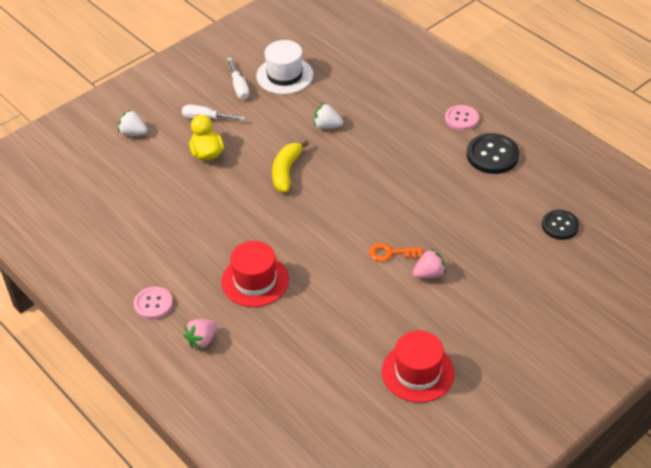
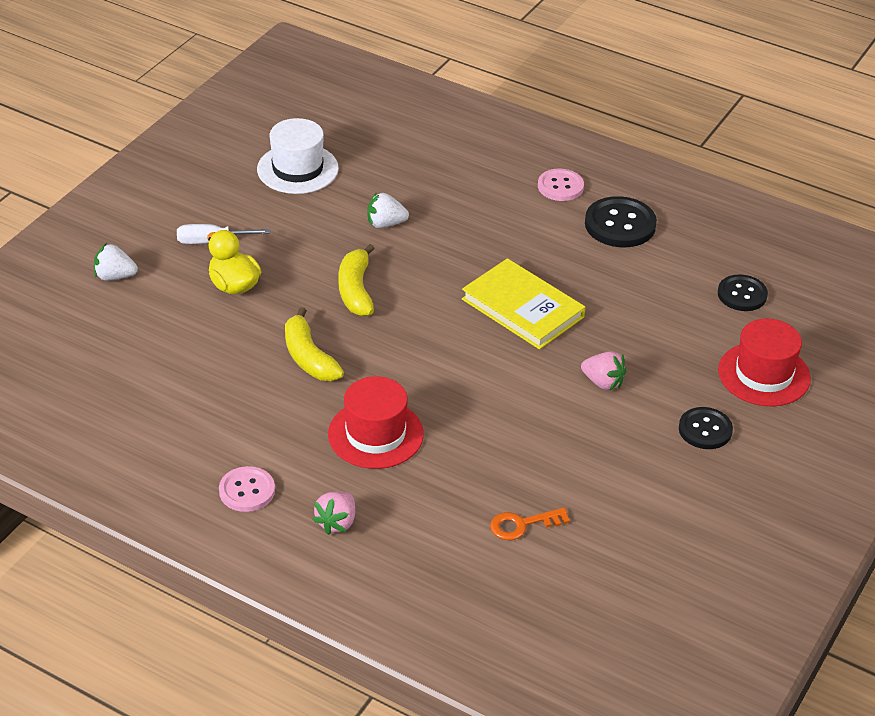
camera: 20 degrees left, 5 degrees down
white screwdriver [227,58,249,99] -> none
orange key [369,243,423,262] -> orange key moved to [490,508,570,540]
red hat [382,330,455,403] -> red hat moved to [718,319,811,406]
pink strawberry [413,248,446,278] -> pink strawberry turned 75 degrees clockwise [581,351,627,390]
none -> yellow banana [285,307,344,381]
none -> yellow book [462,258,585,349]
none -> black button [679,407,733,449]

